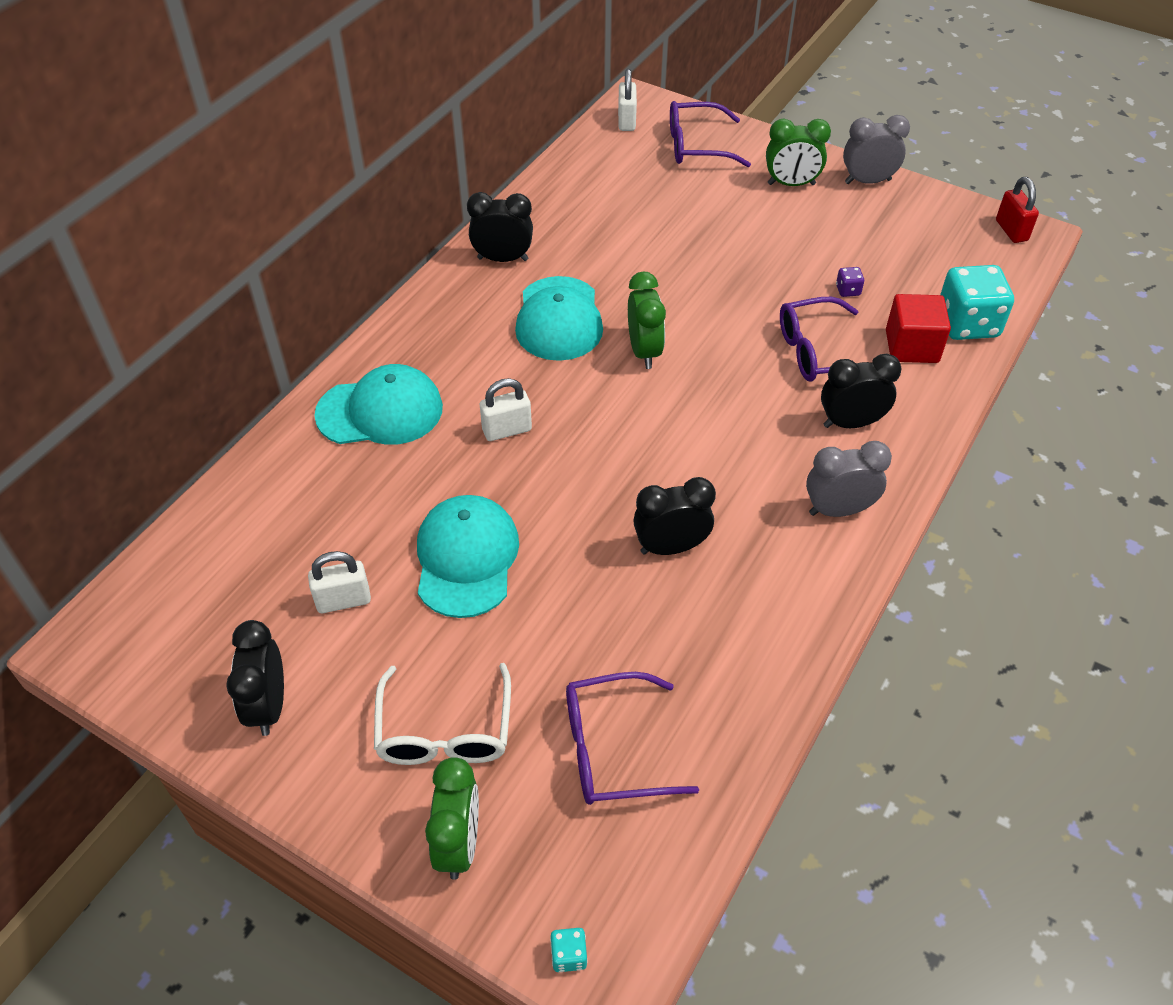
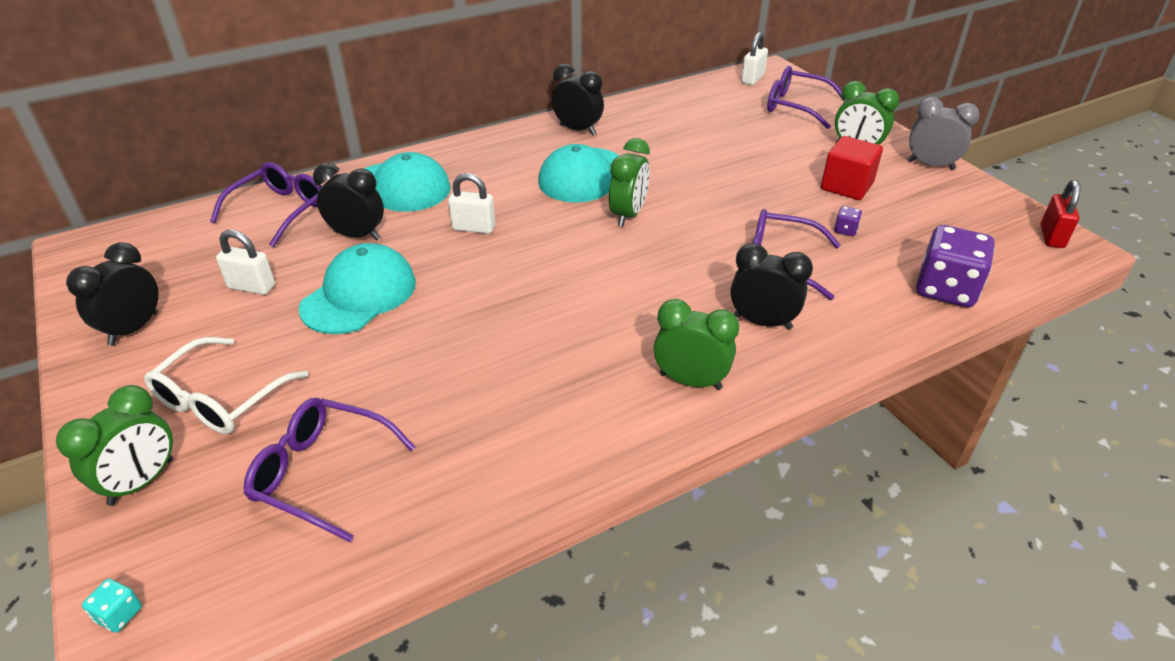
camera: 30 degrees right, 10 degrees down
black clock [633,477,716,555] -> black clock moved to [313,163,384,241]
grey clock [806,441,892,517] -> green clock [654,299,739,390]
red cube [886,294,951,363] -> red cube moved to [821,136,883,200]
turquoise dice [940,265,1014,340] -> purple dice [916,225,995,307]
none -> purple glasses [210,162,322,247]

